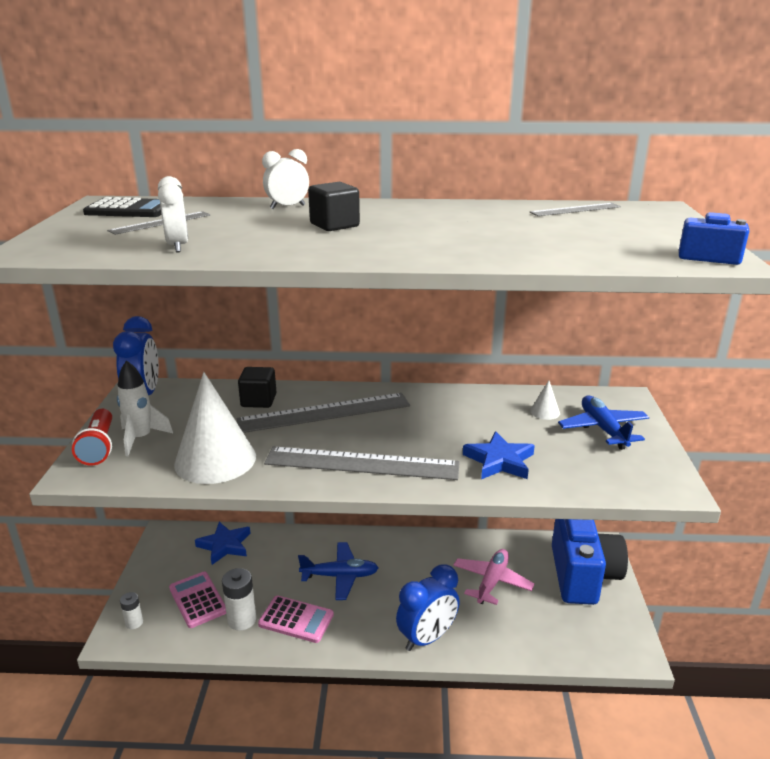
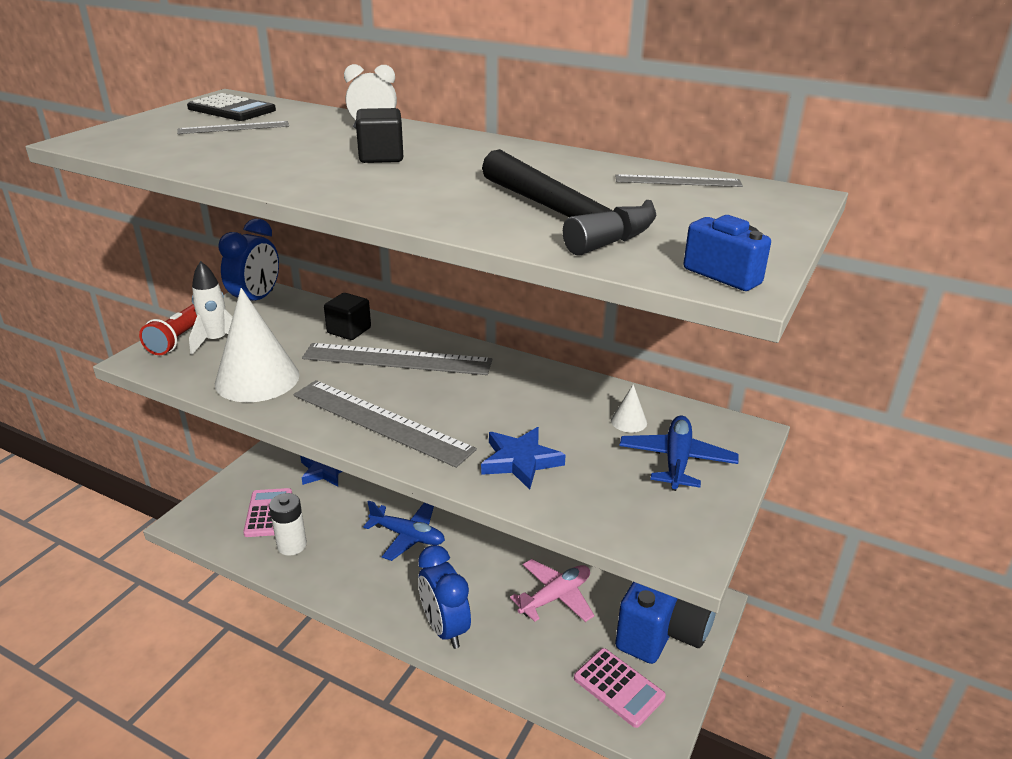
camera: 25 degrees right, 5 degrees up
white battery [120,592,143,629] -> none
white clock [158,176,188,252] -> none
pink calculator [258,596,334,643] -> pink calculator moved to [574,648,666,728]
blue clock [396,564,459,651] -> blue clock turned 75 degrees clockwise [418,545,471,649]
none -> black hammer [482,149,656,256]

